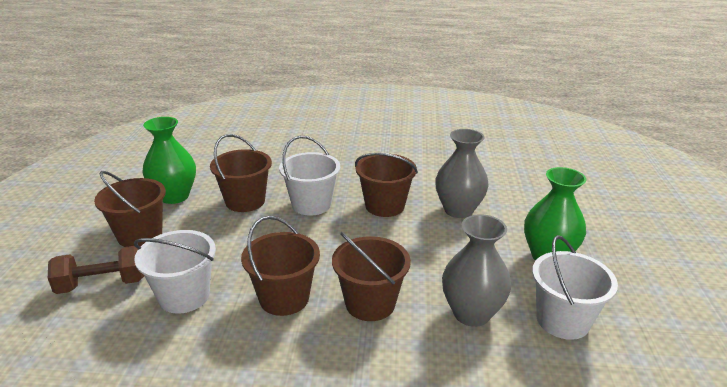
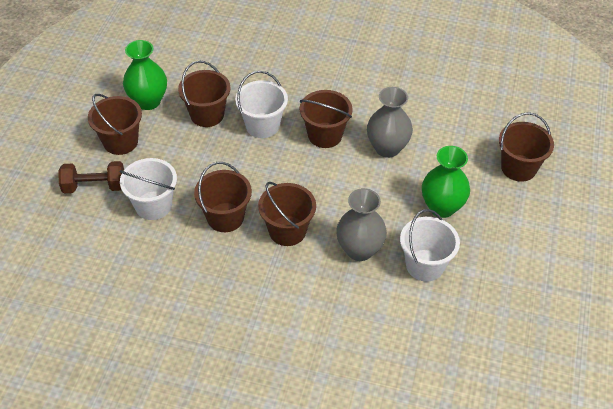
camera: 10 degrees right, 20 degrees up
none -> brown bucket [499,112,554,182]

